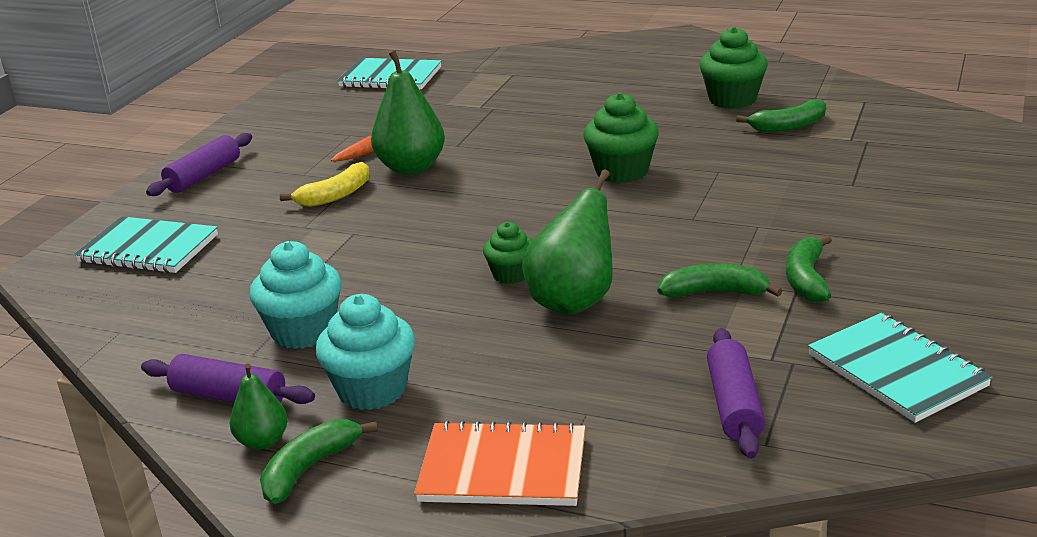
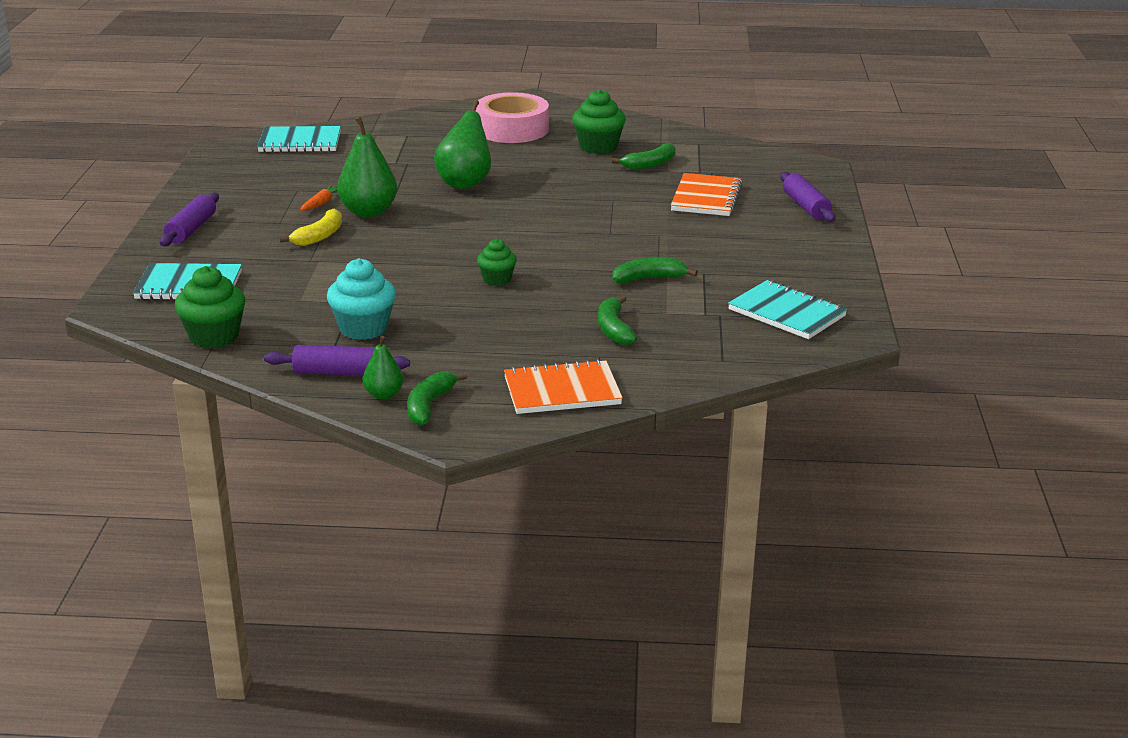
camera: 20 degrees left, 0 degrees up
turquoise cupcake [315,294,415,410] -> none
green pear [522,169,613,314] -> green pear moved to [434,100,491,189]
green cupcake [583,93,659,183] -> green cupcake moved to [175,266,246,348]
purple rolling pin [707,328,765,459] -> purple rolling pin moved to [780,172,835,222]
green banana [786,235,832,303] -> green banana moved to [598,296,637,345]
none -> pink tape [475,92,549,143]
none -> orange notebook [671,173,742,216]

